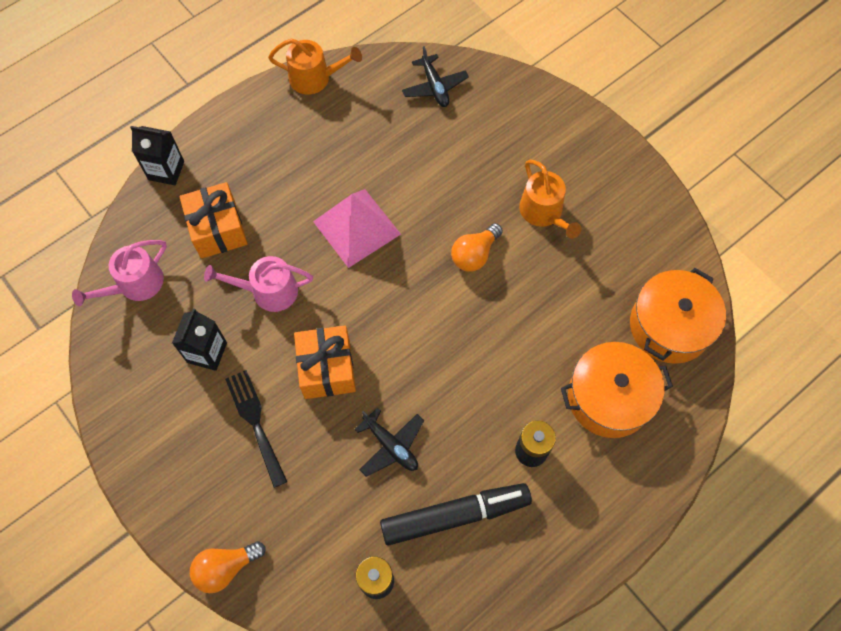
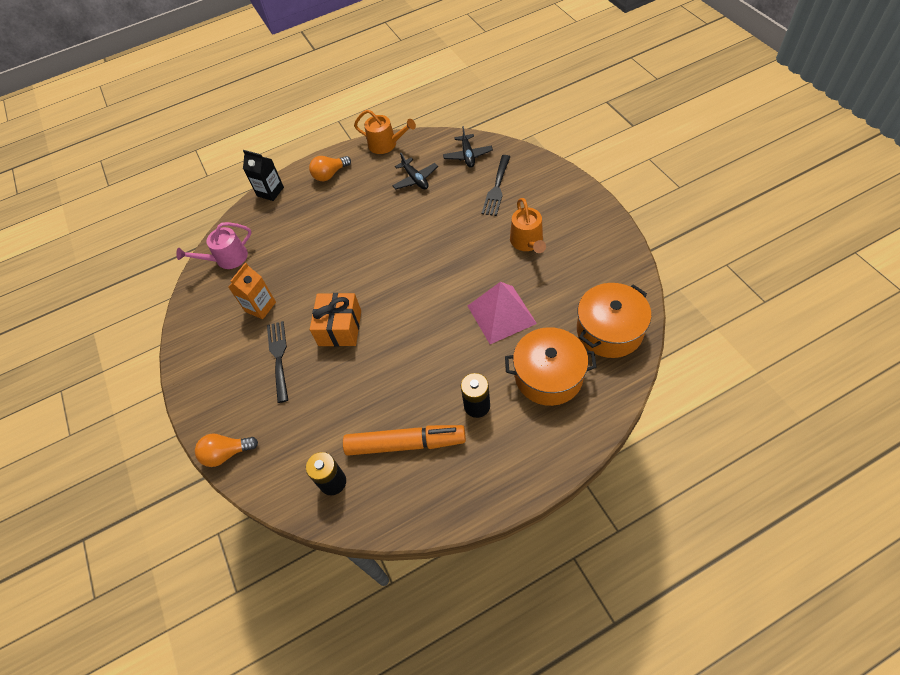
camera: 20 degrees right, 10 degrees down
black carton [172,308,227,371] -> orange carton [229,262,276,319]
orange gift [179,182,248,259] -> none
pink watering can [204,256,313,312] -> none
pink pyramid [313,189,401,268] -> pink pyramid moved to [468,282,537,344]
black plane [354,407,424,477] -> black plane moved to [392,153,438,190]
black marker [380,483,532,546] -> orange marker [343,425,466,456]
orange light bulb [451,223,503,272] -> orange light bulb moved to [309,156,351,181]
none -> black fork [482,155,511,216]

